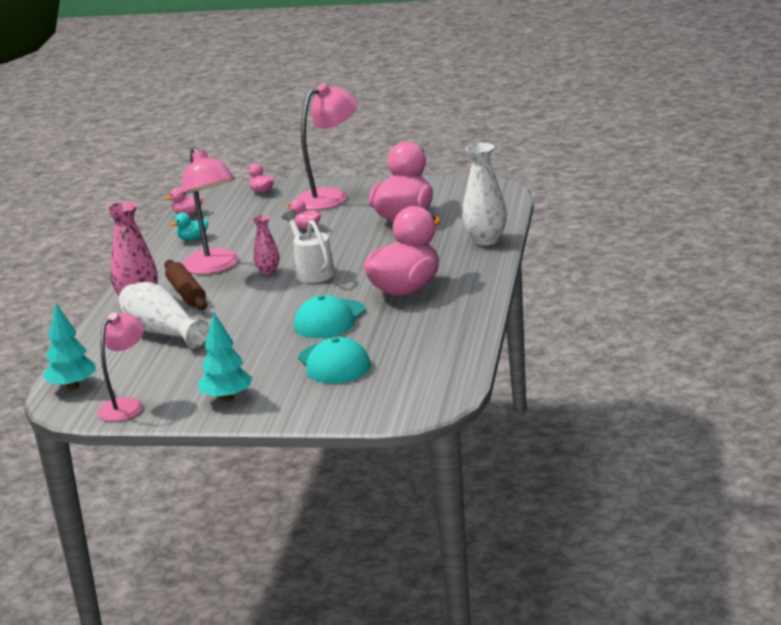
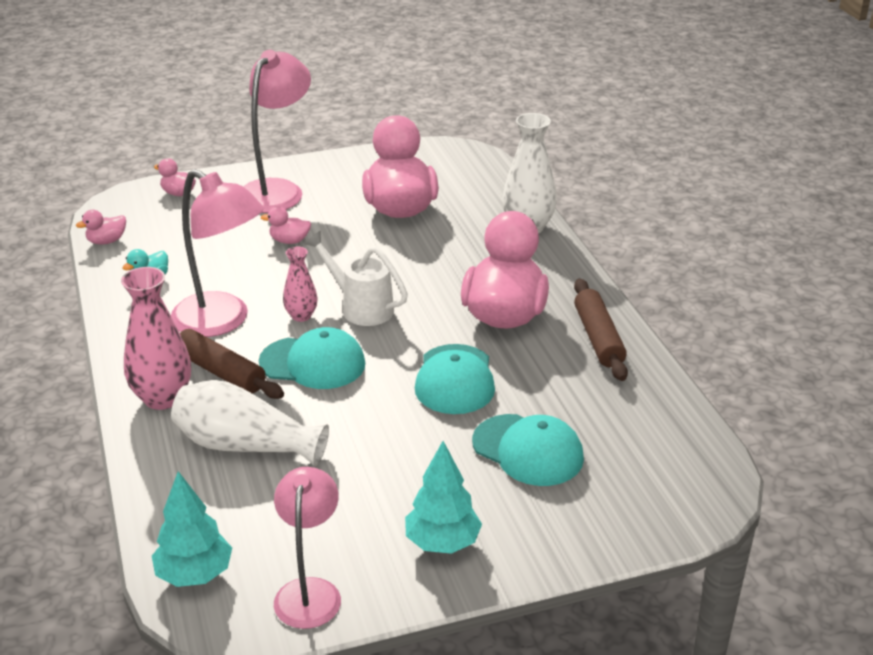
camera: 30 degrees left, 10 degrees up
none -> turquoise cap [259,327,365,389]
none -> brown rolling pin [574,279,628,381]

